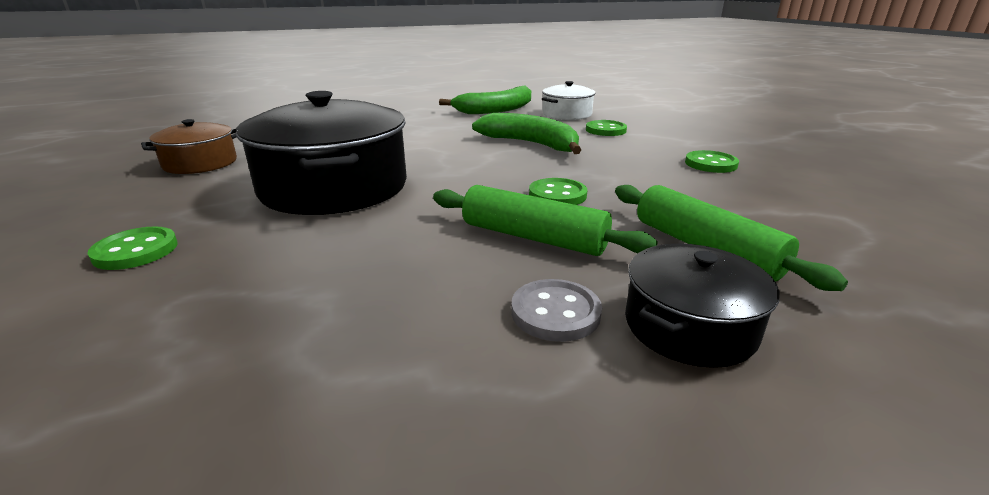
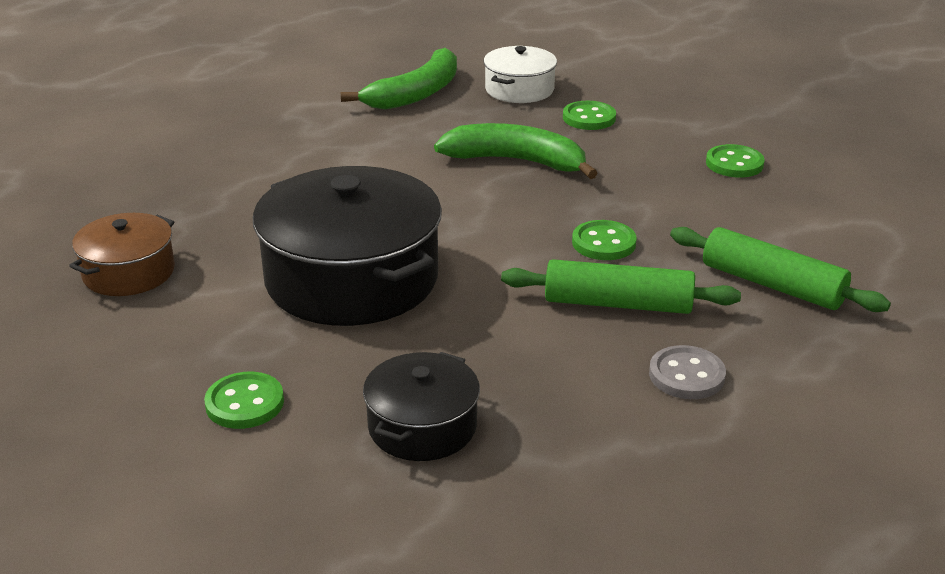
camera: 20 degrees left, 5 degrees up
black pot [625,243,780,368] -> black pot moved to [363,352,480,461]

